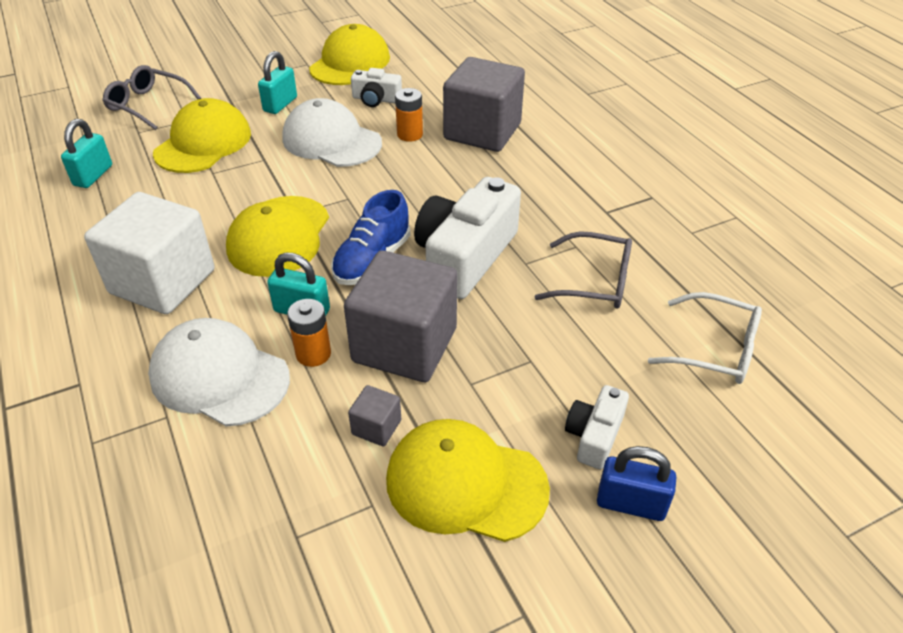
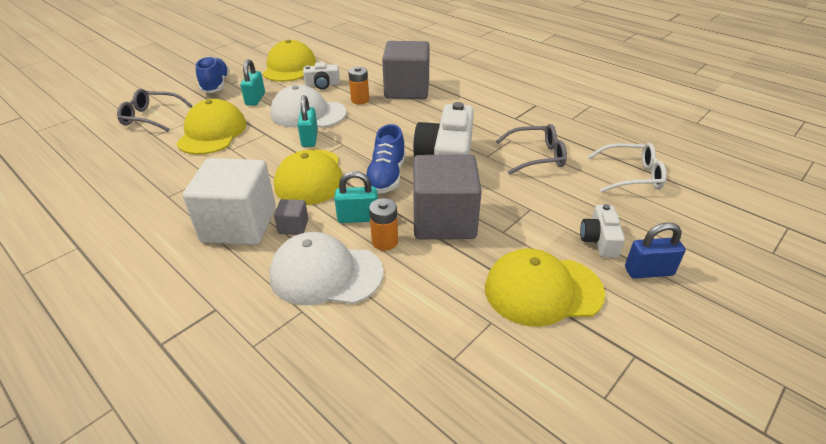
camera: 20 degrees left, 5 degrees down
turquoise padlock [61,119,112,188] -> turquoise padlock moved to [298,95,318,147]
grey cube [348,385,401,446] -> grey cube moved to [274,199,308,235]
none -> blue shoe [196,57,230,93]

